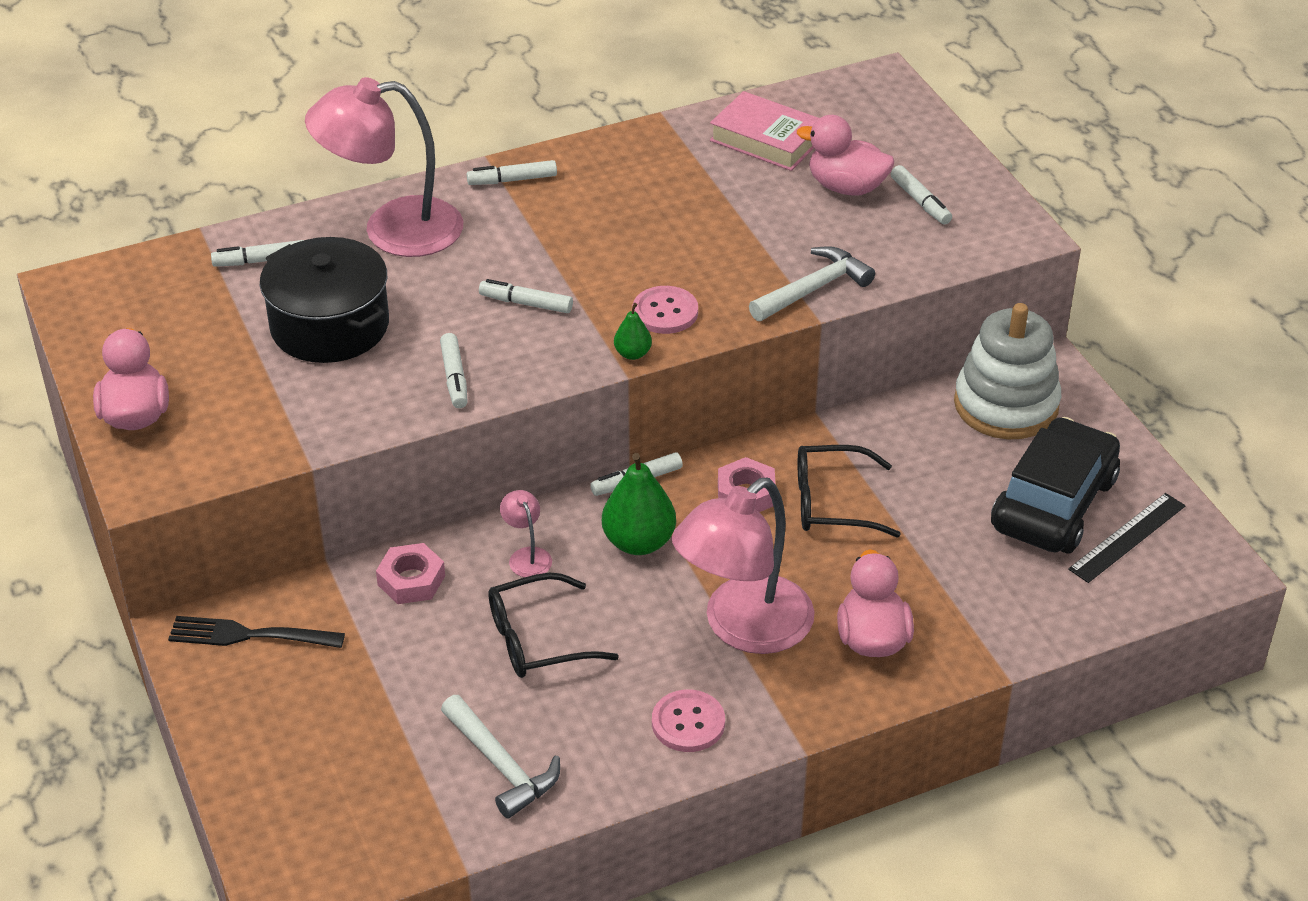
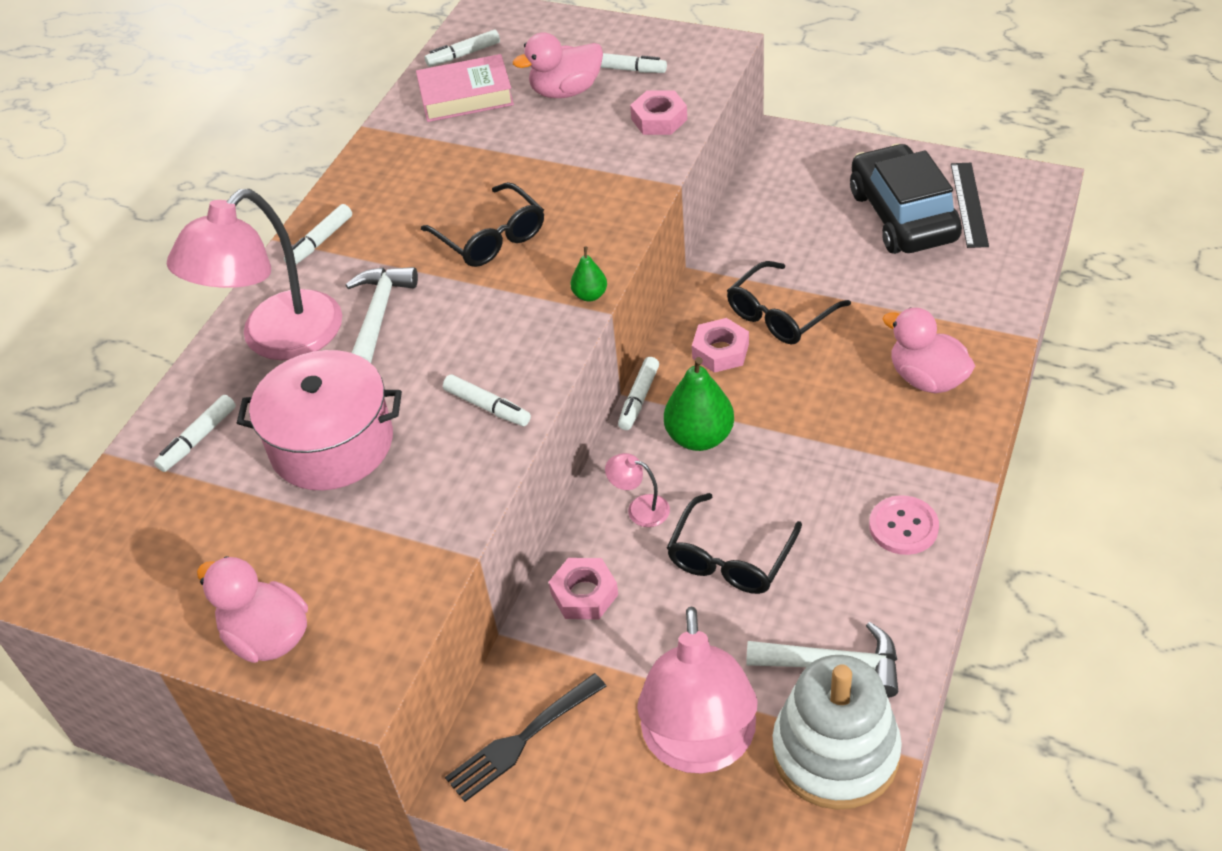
camera: 40 degrees left, 5 degrees up
black pot [260,237,389,363] -> pink pot [237,350,402,490]
white marker [479,279,573,313] -> white marker moved to [425,30,500,67]
pink button [633,286,698,334] -> none
pink lamp [672,478,815,654] -> pink lamp moved to [637,607,758,774]
white hammer [749,246,875,321] -> white hammer moved to [346,267,418,363]
white stacking toy [954,303,1061,439] -> white stacking toy moved to [772,655,902,810]
none -> black glasses [421,182,544,267]
none -> pink nut [630,90,687,135]

